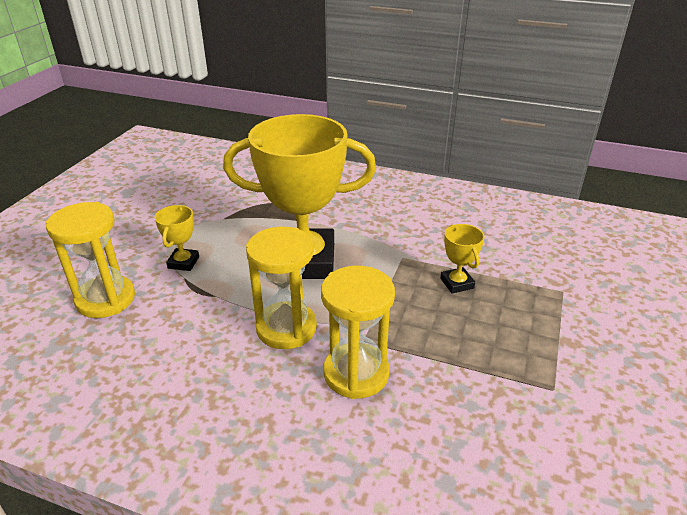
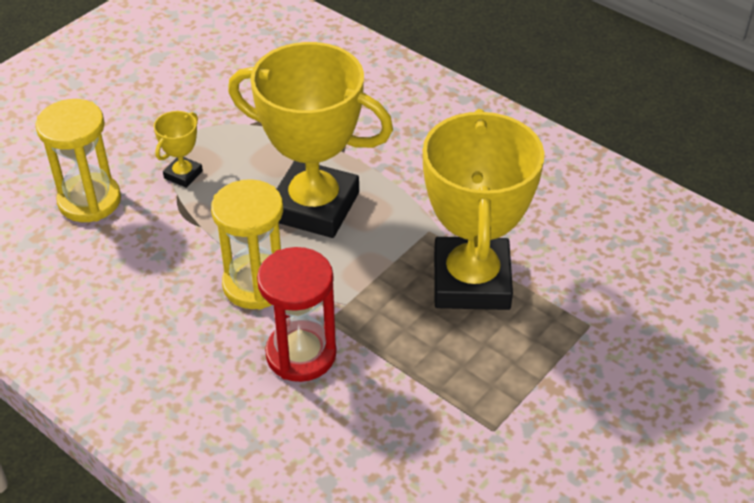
camera: 20 degrees right, 10 degrees up
yellow hourglass [321,266,395,399] -> red hourglass [257,247,337,382]
yellow trophy [440,224,485,294] -> yellow trophy [423,109,545,310], size x2.42

